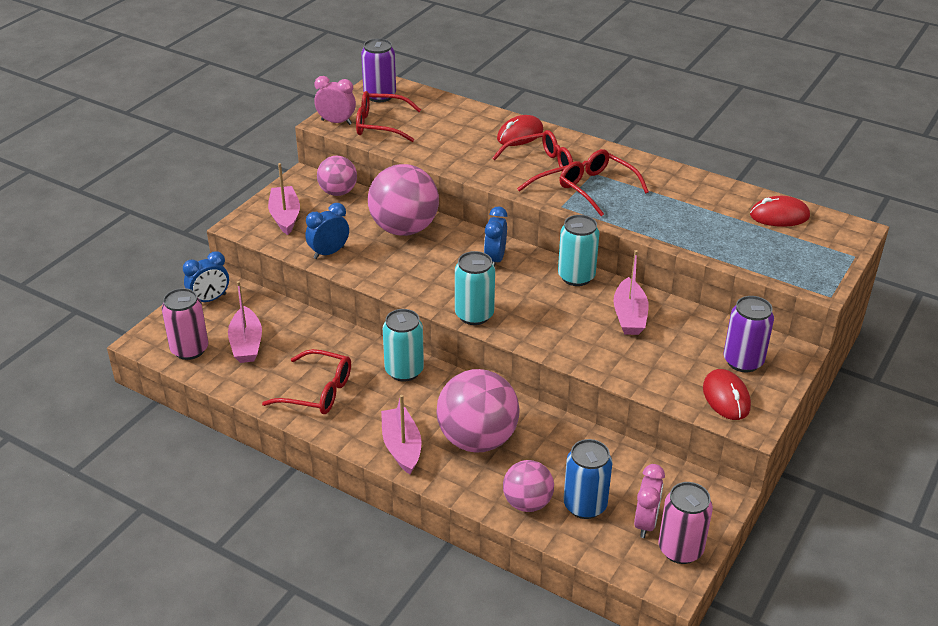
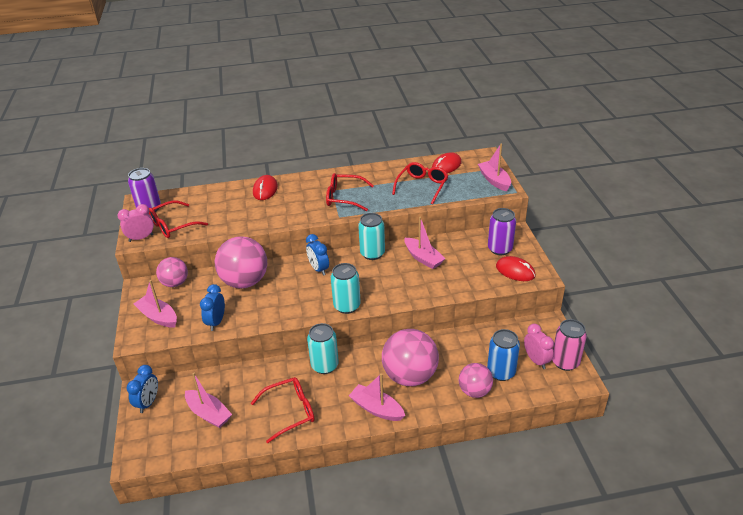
camera: 40 degrees left, 0 degrees up
pink can [162,288,208,360] -> none
red glasses [492,130,573,192] -> red glasses moved to [392,162,448,204]
none -> pink boat [478,143,511,192]

